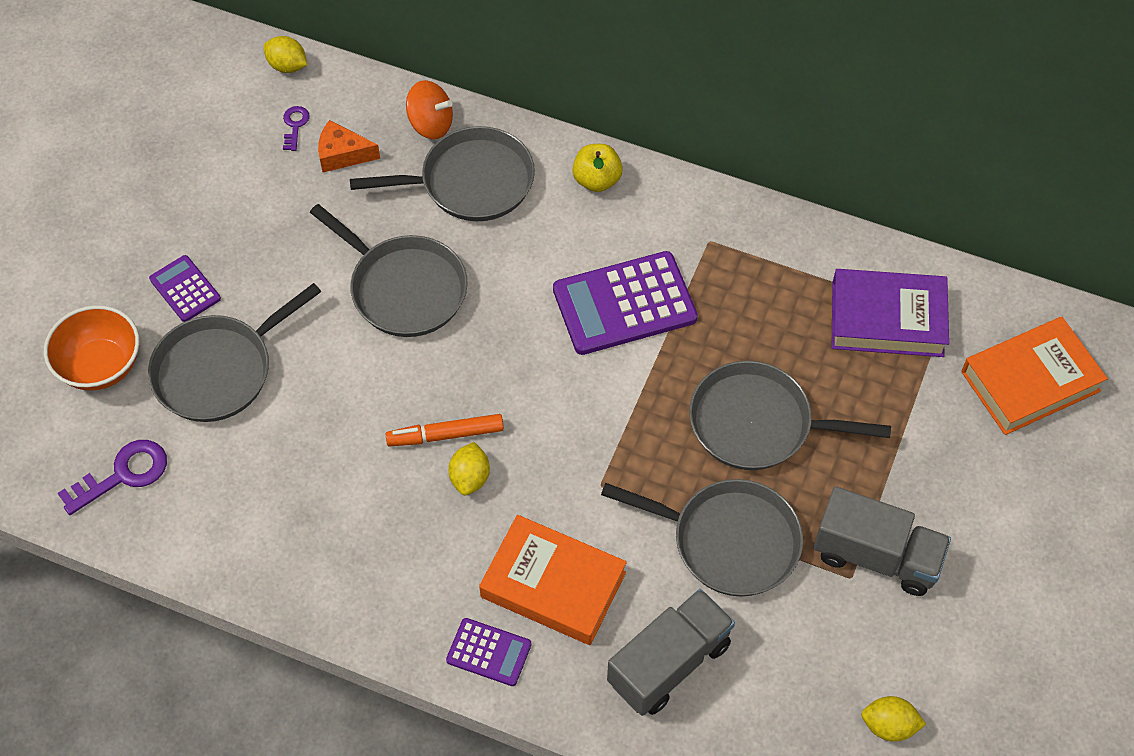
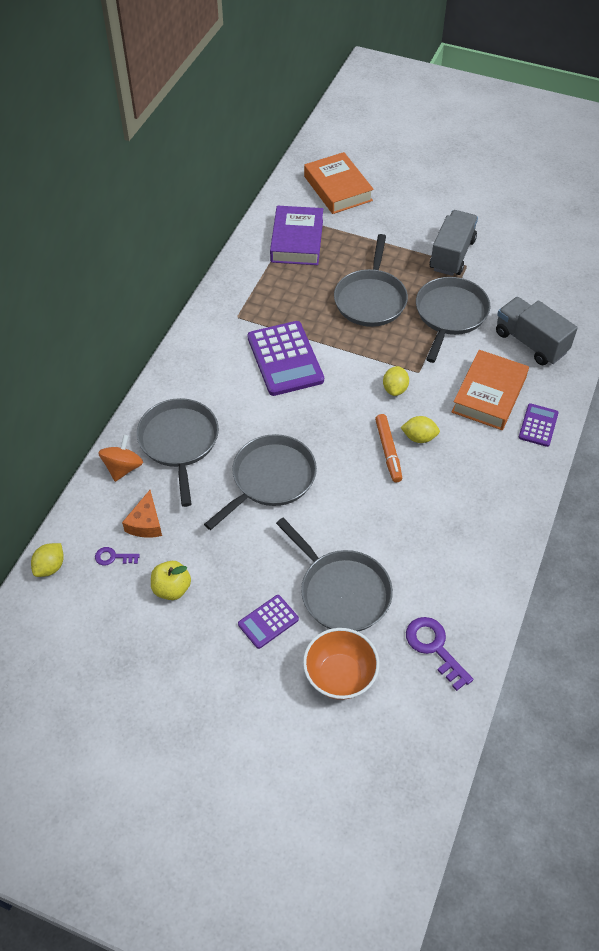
camera: 90 degrees left, 5 degrees down
yellow apple [572,144,623,192] -> yellow apple moved to [151,561,191,600]
yellow lemon [861,696,926,742] -> yellow lemon moved to [383,366,409,396]

